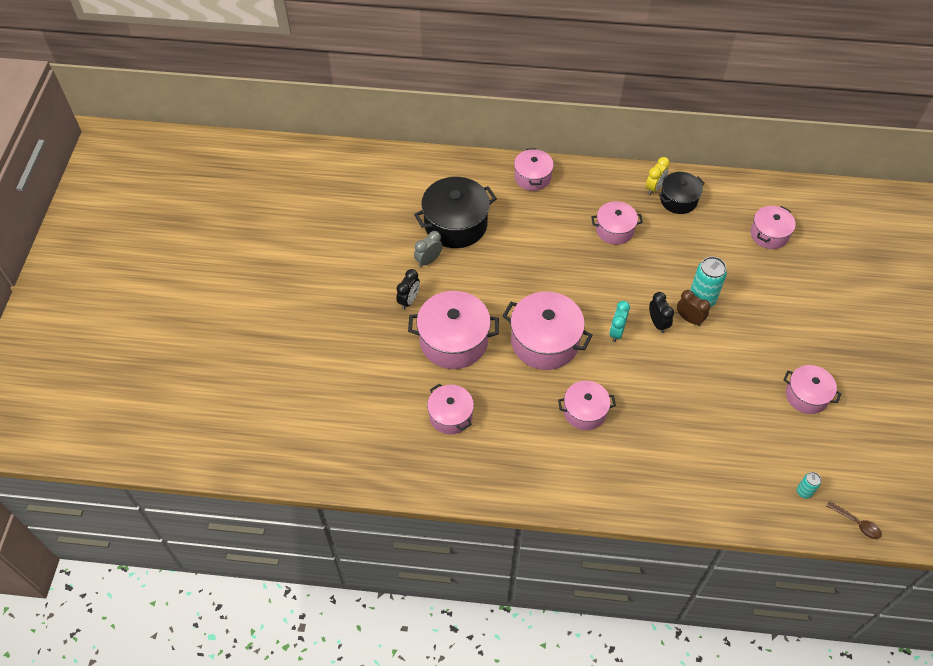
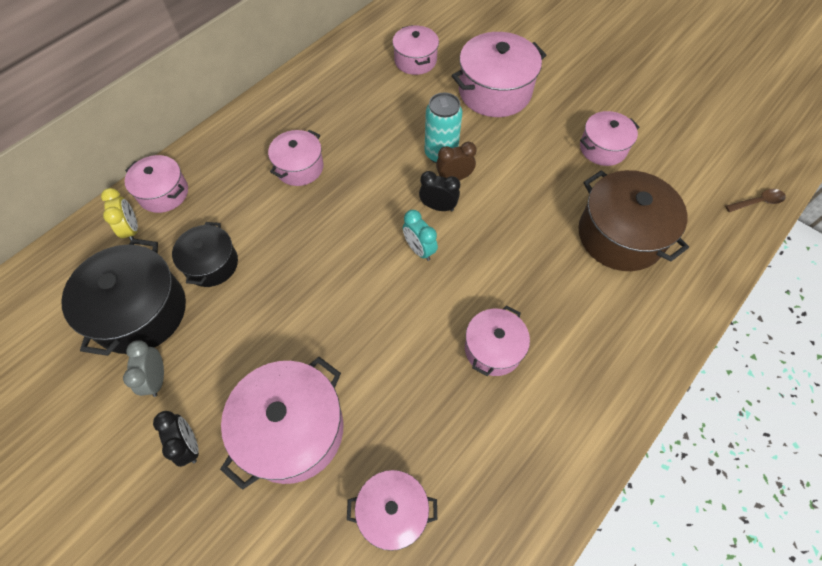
camera: 55 degrees left, 5 degrees up
pink pot [503,292,593,370] -> pink pot moved to [452,32,546,117]
yellow clock [646,157,670,195] -> yellow clock moved to [101,188,138,240]
black pot [659,172,705,214] -> black pot moved to [172,222,238,287]
turquoise can [797,472,821,498] -> none
none -> brown pot [578,170,689,271]

